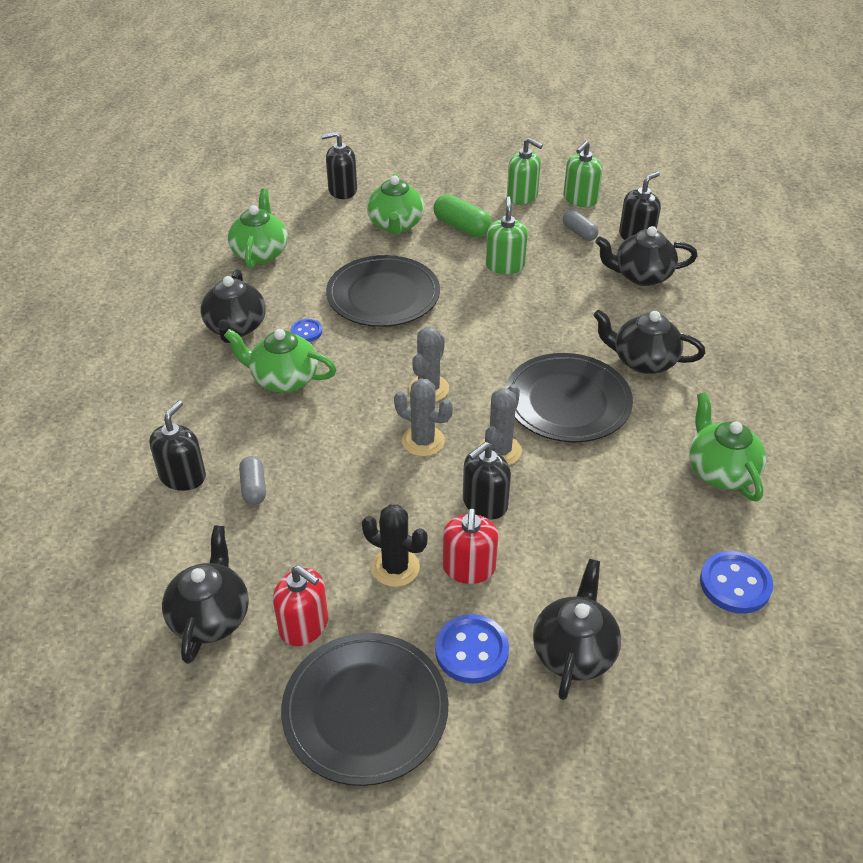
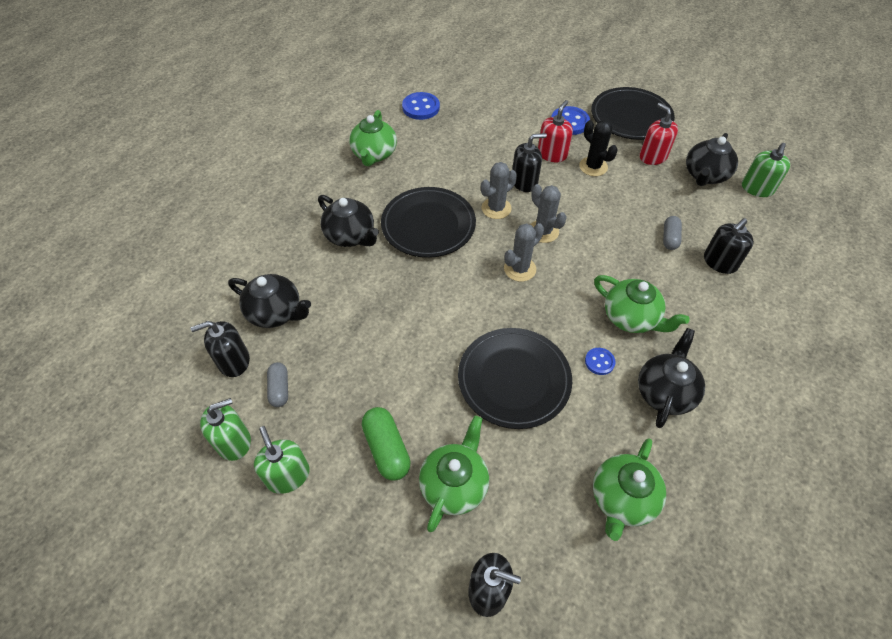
camera: 155 degrees left, 10 degrees up
green soap dispenser [486,196,528,274] -> green soap dispenser moved to [742,143,790,197]
black teapot [533,559,621,700] -> none

